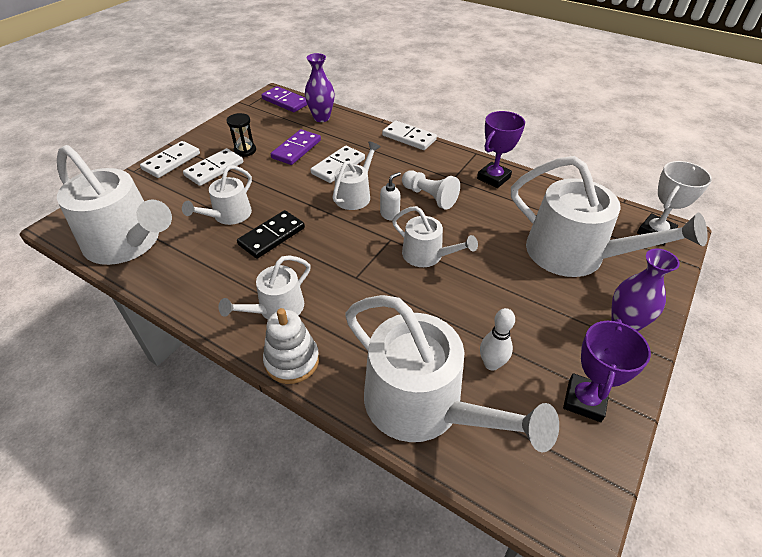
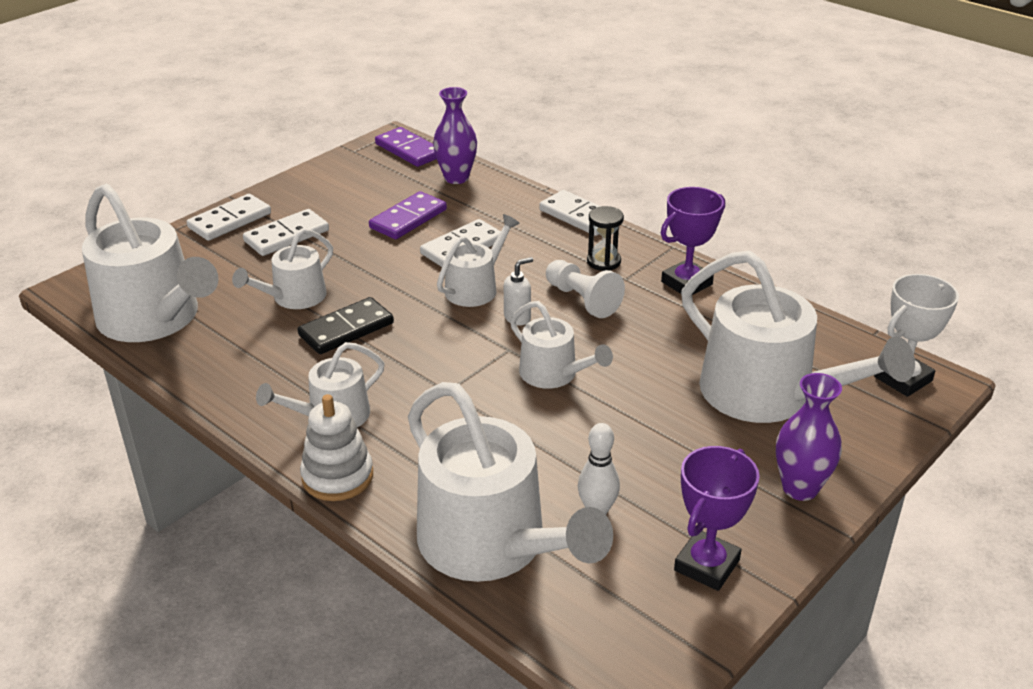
camera: 10 degrees right, 10 degrees down
black hourglass [227,113,256,157] -> black hourglass moved to [587,206,624,271]

